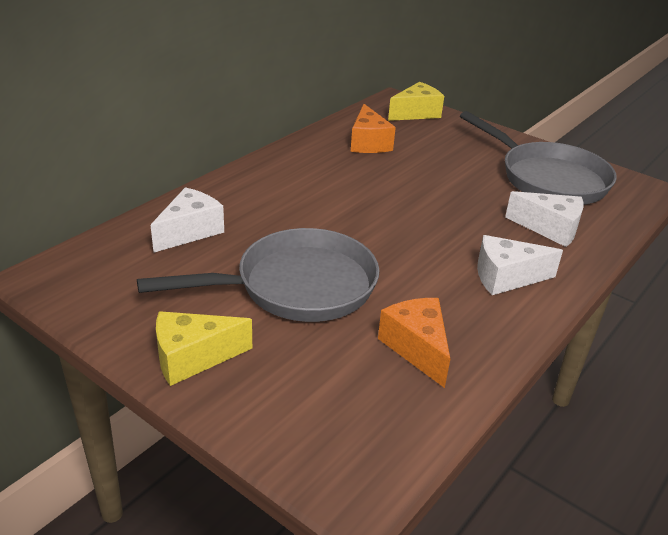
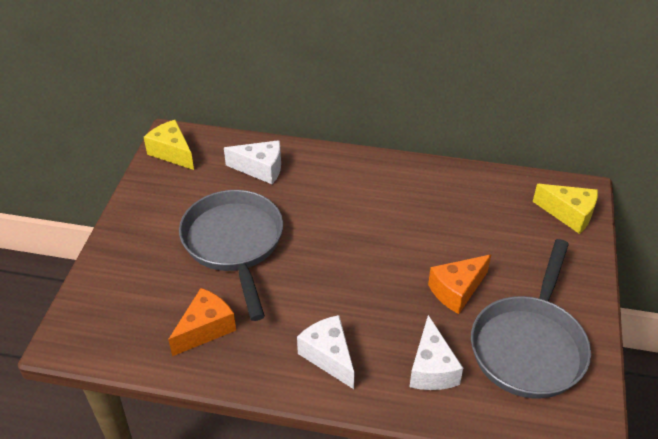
camera: 65 degrees right, 10 degrees up
grey pan [137,228,380,322] -> grey pan turned 150 degrees counterclockwise [179,190,283,321]
yellow cheese [156,311,252,386] -> yellow cheese moved to [144,119,194,170]
orange cheese [351,104,396,153] -> orange cheese moved to [428,254,491,314]

